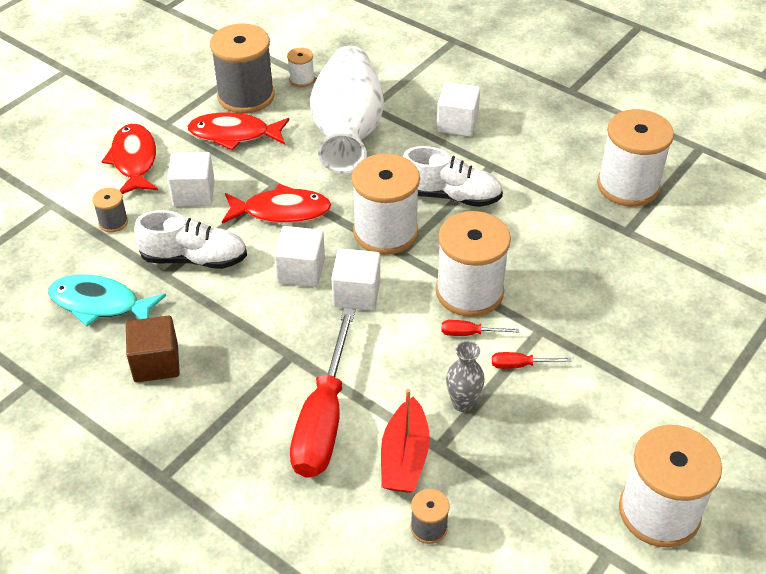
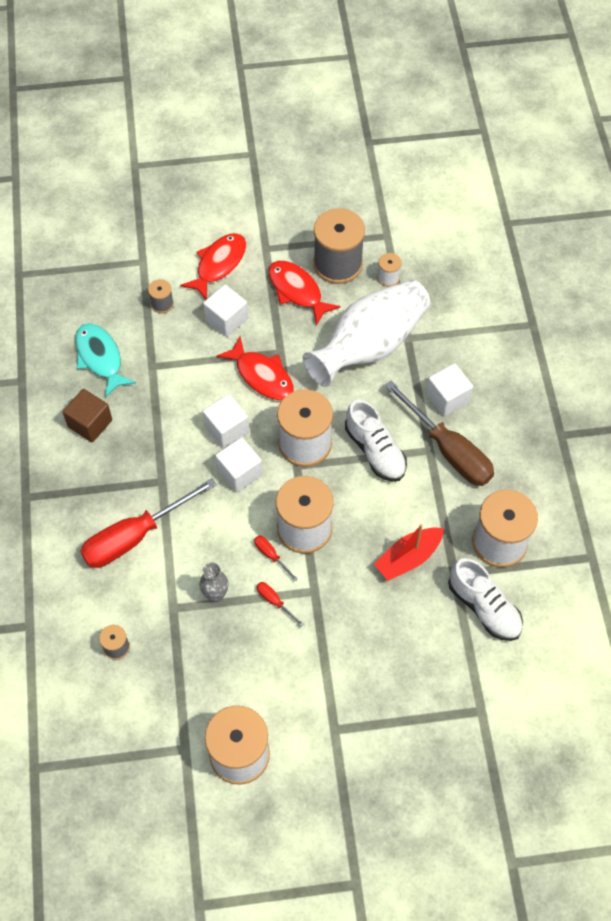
camera: 45 degrees right, 15 degrees up
white shoe [134,210,247,269] -> white shoe moved to [448,558,523,641]
red boat [381,389,430,493] -> red boat moved to [374,524,444,581]
none -> brown screwdriver [384,381,494,486]

